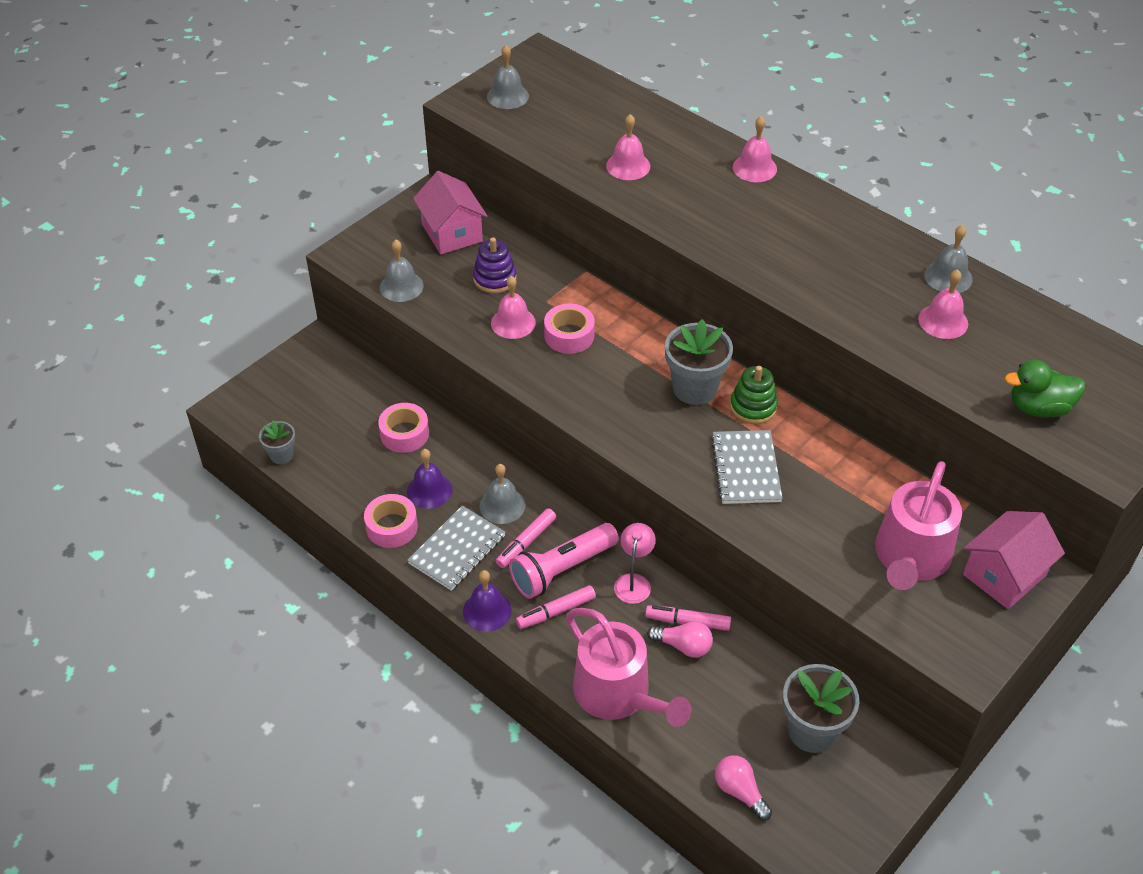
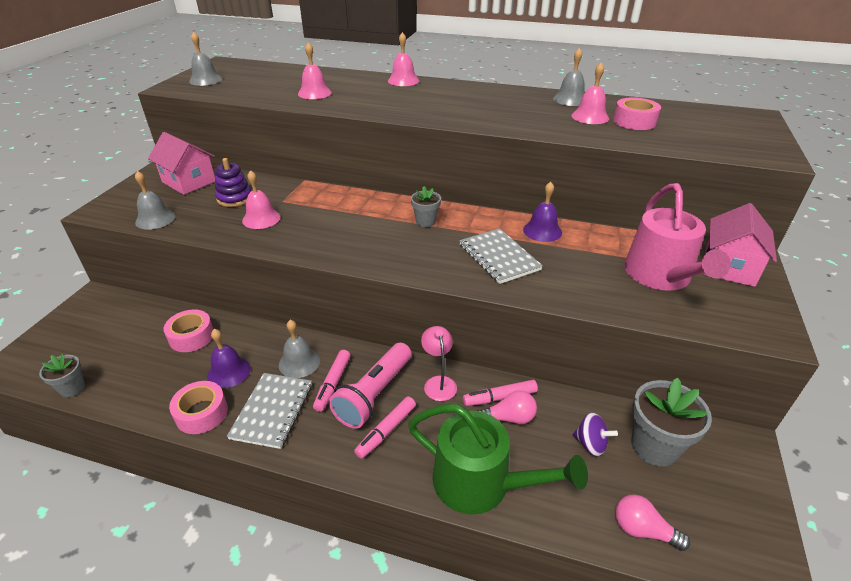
camera: 25 degrees left, 10 degrees down
purple bell [463,570,512,632] -> purple bell moved to [523,182,562,242]
pink tape [544,304,595,354] -> pink tape moved to [613,97,661,130]
pink watering can [566,608,692,727] -> green watering can [408,404,588,515]
grey flower pot [665,319,733,405] -> grey flower pot [411,186,441,227], size x0.56
green stacking toy [730,366,778,424] -> none
green duck [1005,360,1085,417] -> none
none -> purple spinning top [573,412,618,456]

